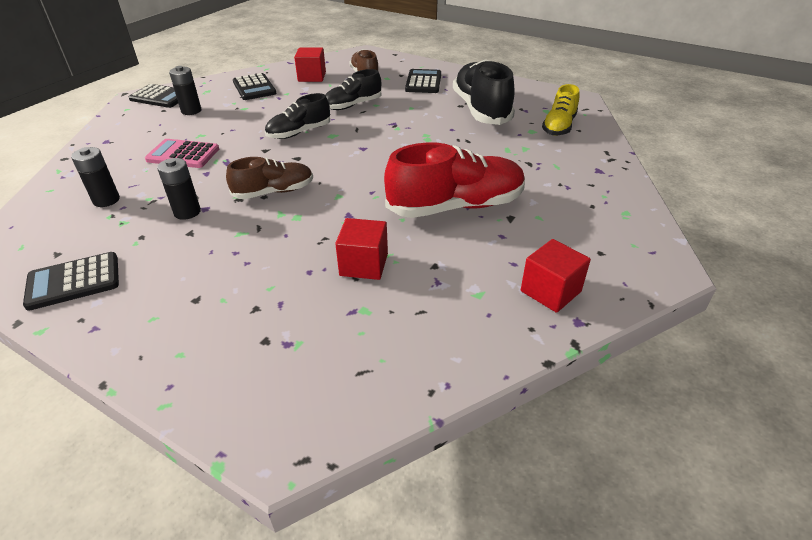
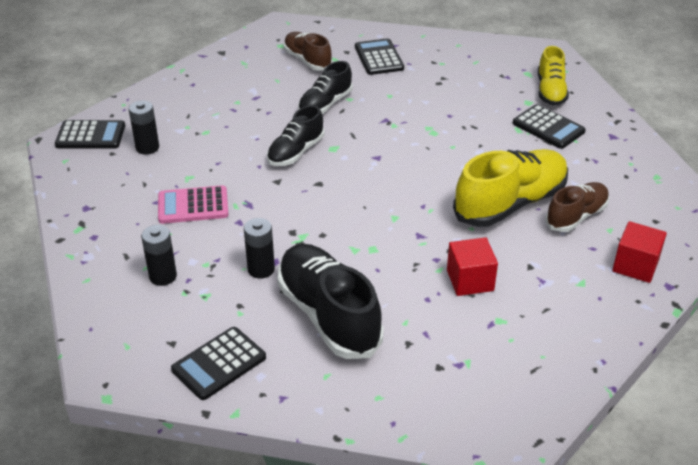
camera: 20 degrees left, 0 degrees up
brown shoe [226,157,313,199] -> brown shoe moved to [545,182,609,232]
black calculator [233,73,277,100] -> black calculator moved to [513,104,586,149]
red cube [294,48,326,82] -> none
red shoe [384,143,525,218] -> yellow shoe [453,149,568,227]
black shoe [453,59,515,125] -> black shoe moved to [277,244,384,359]

